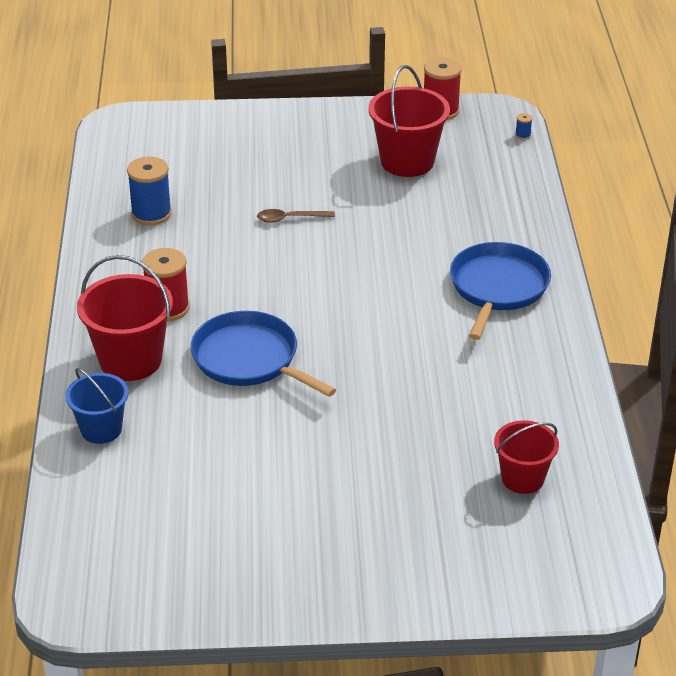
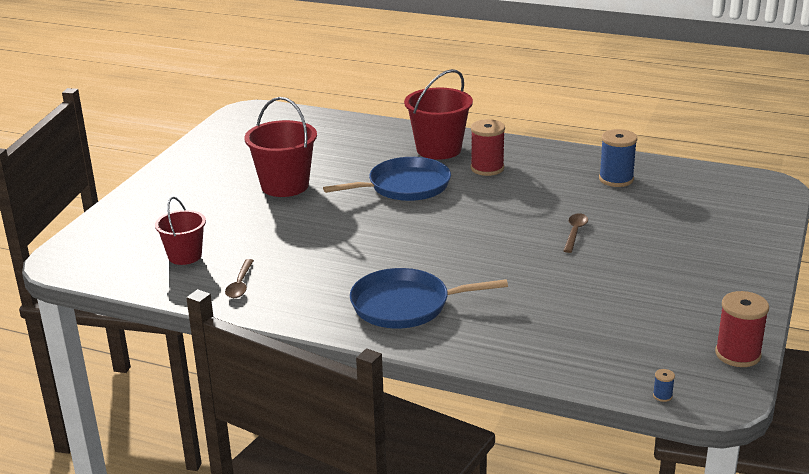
camera: 115 degrees right, 10 degrees down
blue bucket [65,368,129,444] -> none
red bucket [368,65,450,177] -> red bucket moved to [245,97,317,197]
blue pan [450,242,551,340] -> blue pan turned 135 degrees clockwise [350,268,508,328]
none -> brown spoon [225,259,254,298]

